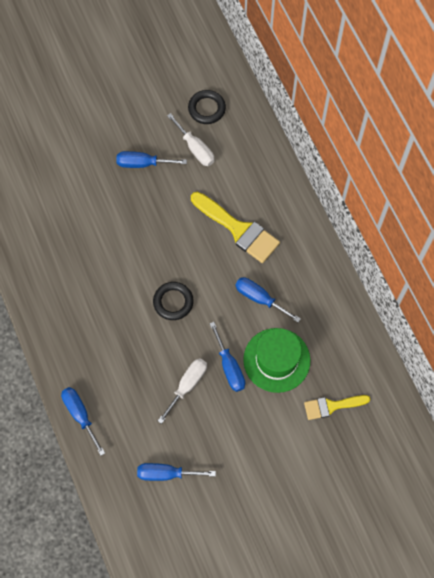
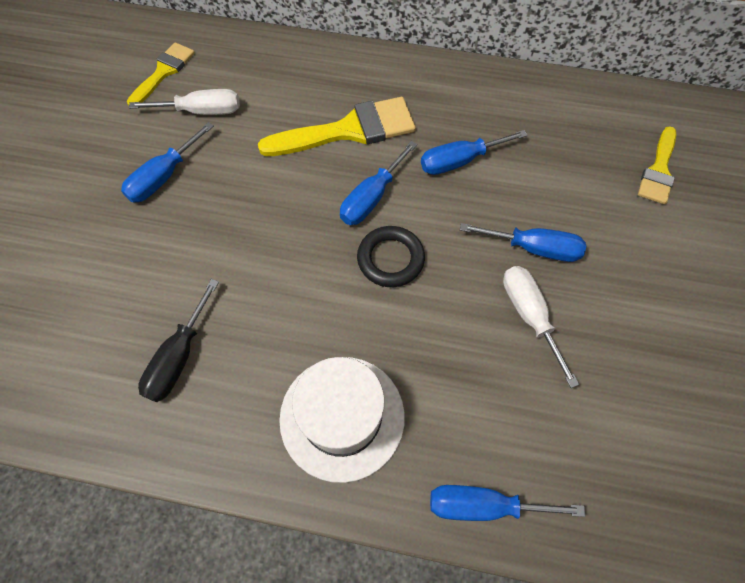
camera: 55 degrees left, 5 degrees down
blue screwdriver [137,463,216,481] -> blue screwdriver moved to [340,141,417,225]
black ring [188,90,226,124] -> yellow brush [127,42,195,106]
green hat [243,328,310,393] -> none
none -> black screwdriver [138,279,219,402]
none -> white hat [279,357,405,483]

